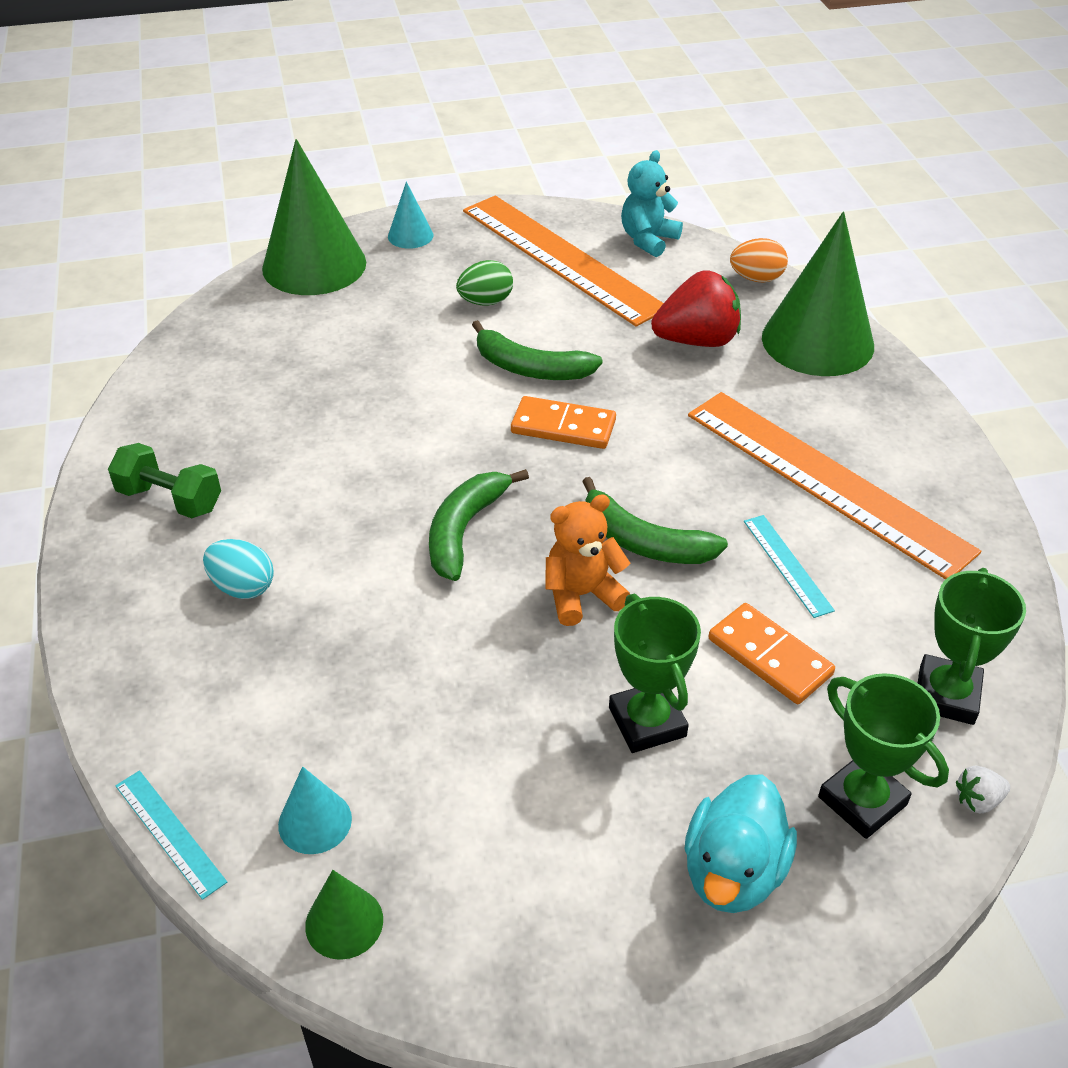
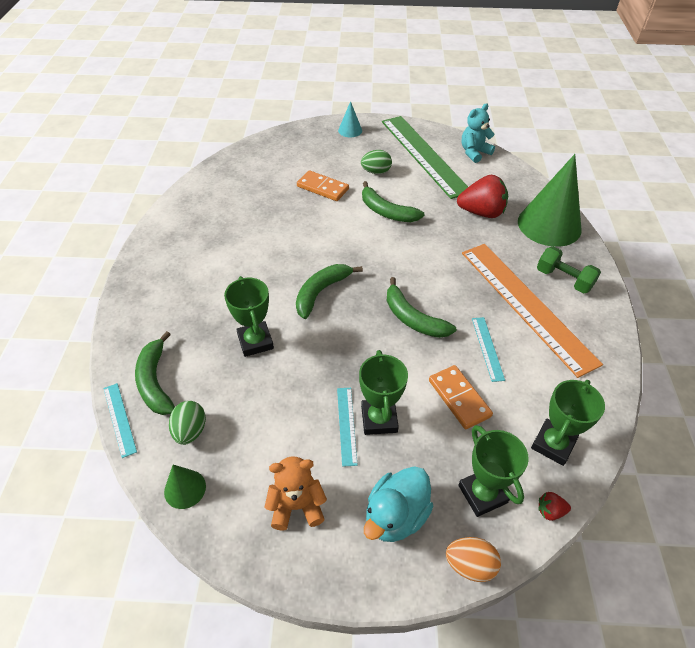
camera: 15 degrees right, 5 degrees up
green dumbbell [108,443,221,518] -> green dumbbell moved to [537,246,601,293]
turquoise egg [203,539,274,599] -> none
green cone [262,139,366,295] -> none
turquoise cone [278,766,352,854] -> green egg [169,401,206,445]
orange ruler [463,196,664,327] -> green ruler [382,116,468,199]
orange domino [511,396,616,449] -> orange domino moved to [297,170,349,201]
orange teddy bear [545,494,630,626] -> orange teddy bear moved to [264,457,327,531]
orange egg [730,238,788,282] -> orange egg moved to [446,537,501,582]
white strawberry [956,766,1010,814] -> red strawberry [538,492,571,521]
none -> green banana [135,331,175,415]
none -> green trophy [224,276,274,357]
none -> turquoise ruler [337,388,357,467]

